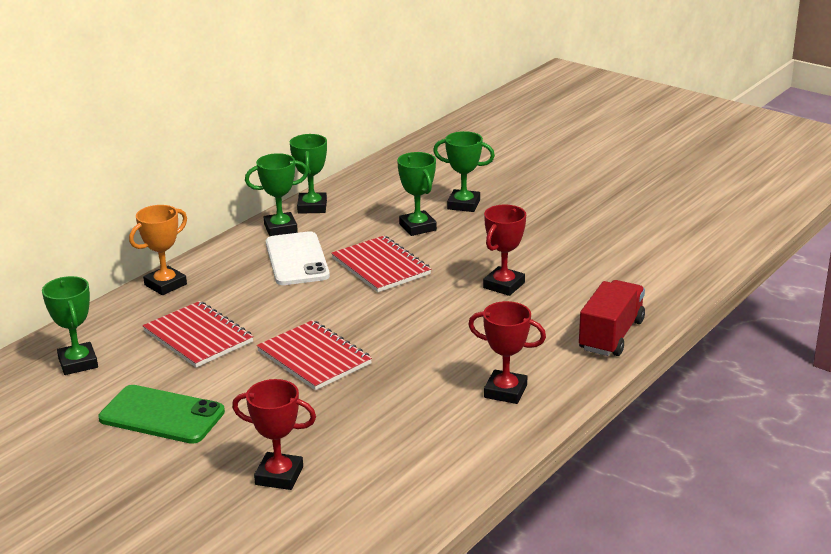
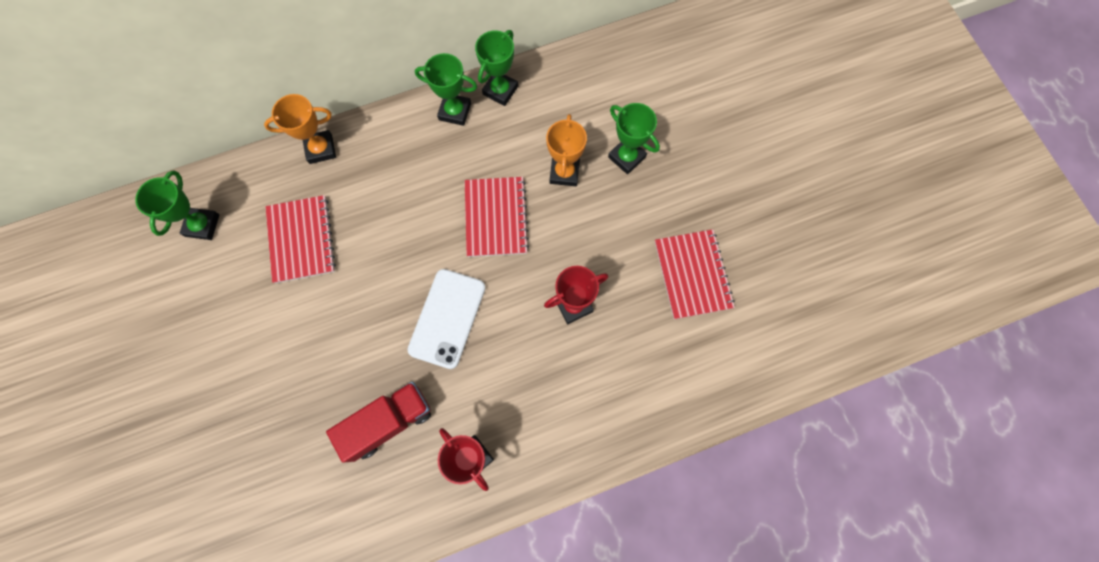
camera: 30 degrees right, 45 degrees up
green phone [98,385,225,444] -> none
red trophy [232,379,316,490] -> none
red notebook [257,320,372,390] -> red notebook moved to [655,229,735,319]
white phone [266,231,330,285] -> white phone moved to [408,269,485,369]
green trophy [397,152,437,236] -> orange trophy [546,114,587,186]
red truck [579,280,645,356] -> red truck moved to [326,382,431,463]

